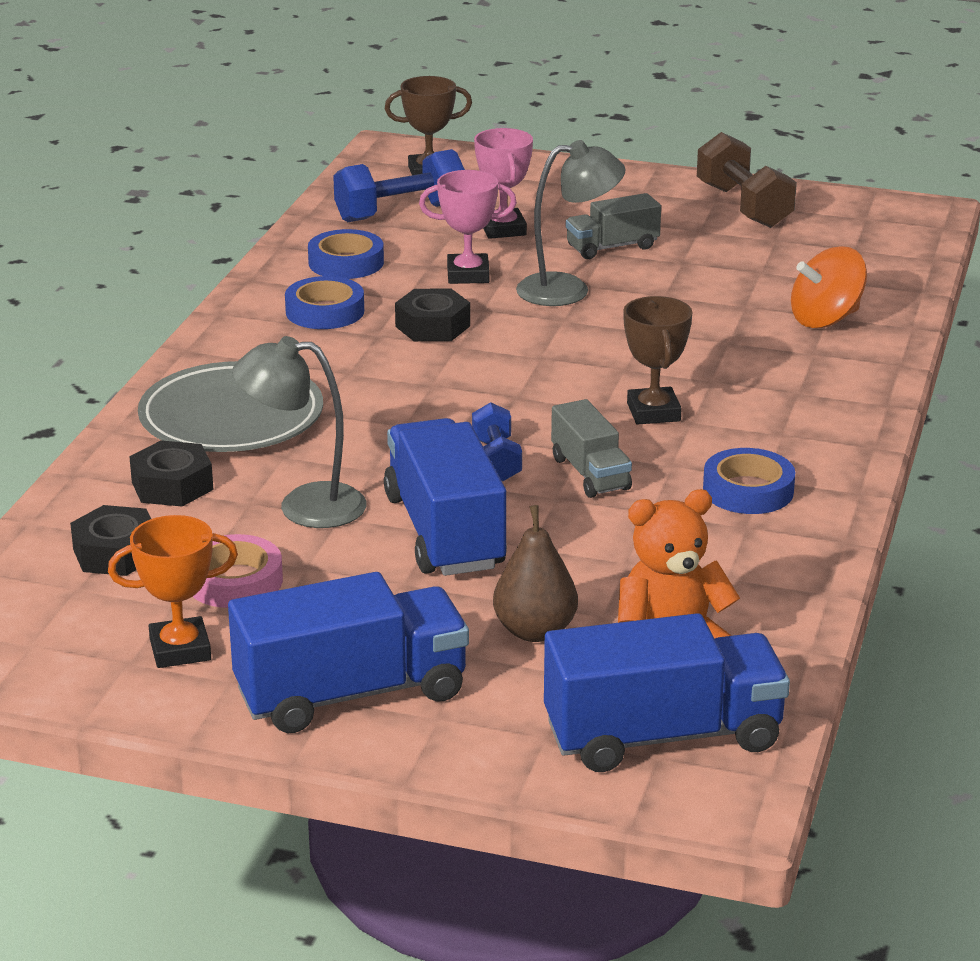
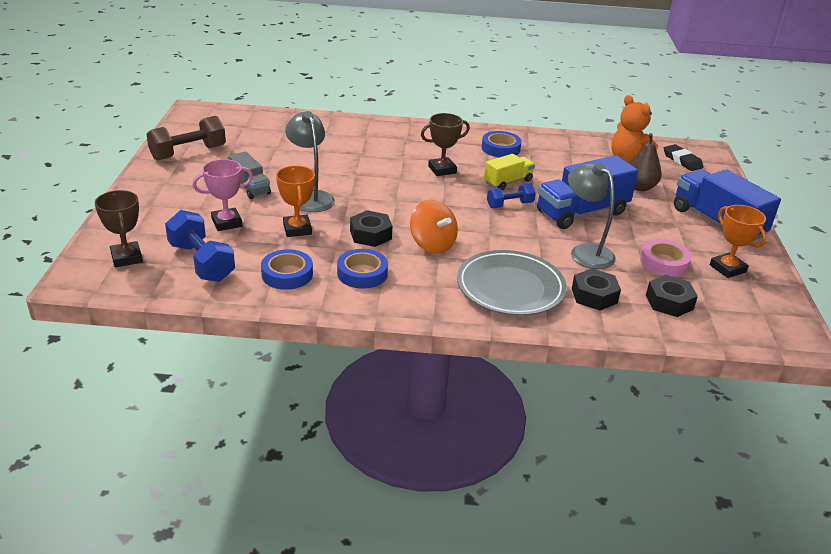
camera: 105 degrees left, 5 degrees up
grey lamp [232,336,367,528] -> grey lamp turned 150 degrees clockwise [568,163,616,269]
pink trophy [419,170,517,284] -> orange trophy [276,166,315,237]
blue truck [544,613,790,772] -> black eraser [664,144,703,171]
grey truck [551,399,632,498] -> yellow truck [484,154,535,190]
orange spinning top [791,246,867,328] -> orange spinning top moved to [410,200,458,254]

